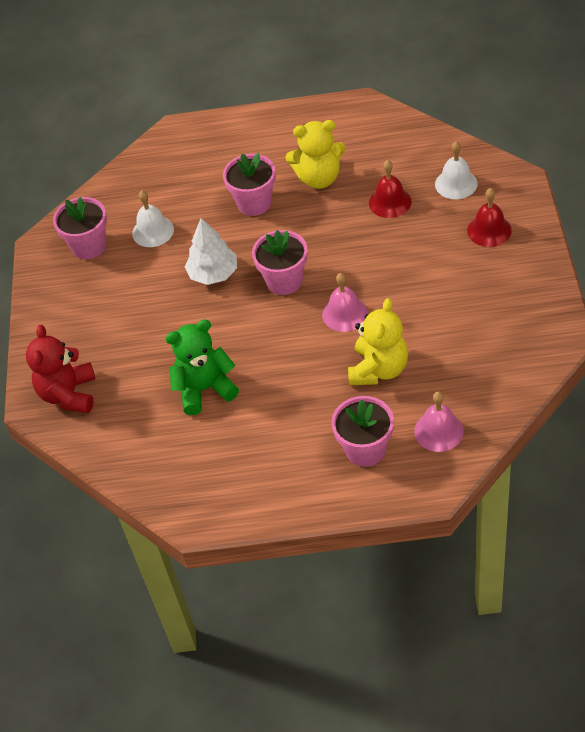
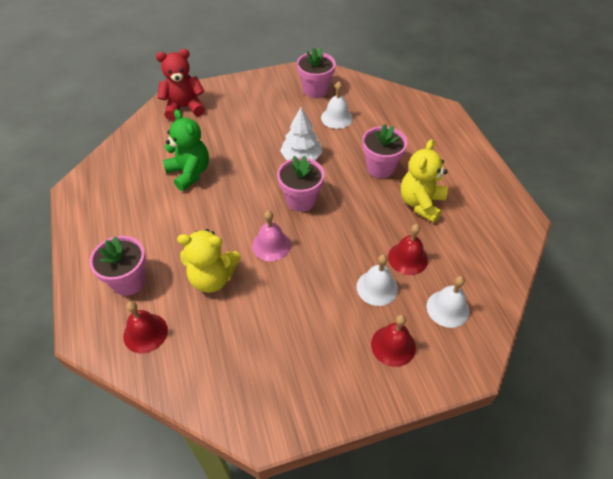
camera: 70 degrees right, 0 degrees up
yellow teddy bear [285,120,346,189] -> yellow teddy bear turned 45 degrees clockwise [401,139,448,223]
pink bell [414,392,464,452] -> red bell [123,301,168,353]
none -> white bell [357,254,398,306]

